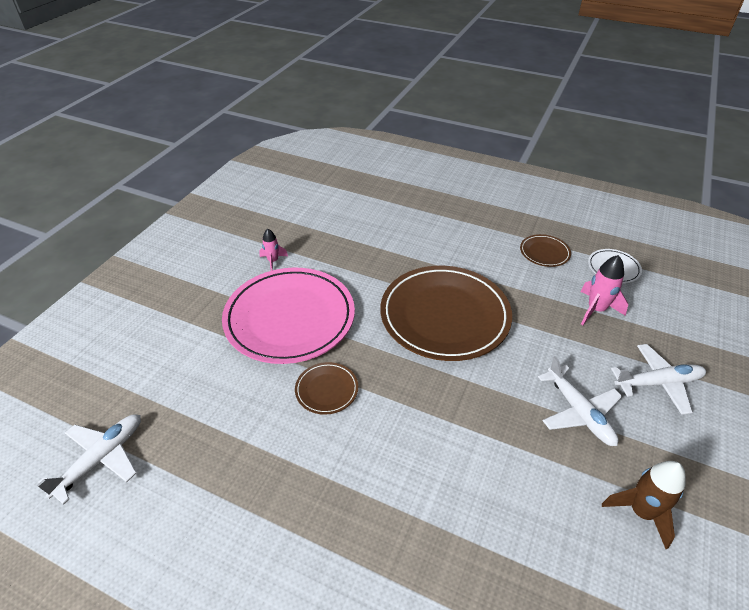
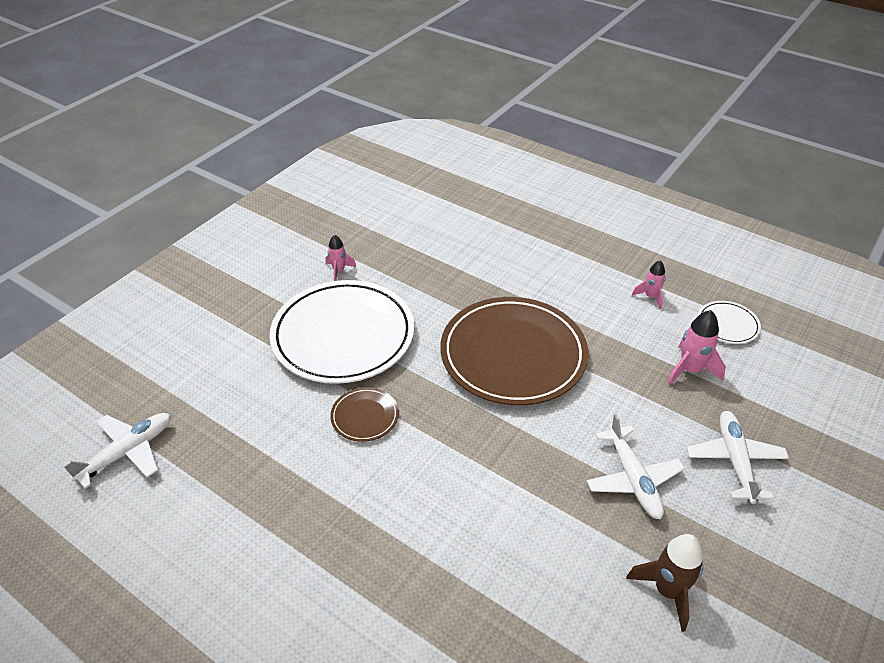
camera: 10 degrees right, 0 degrees up
pink plate [222,268,355,364] -> white plate [269,280,414,384]
brown plate [520,234,571,267] -> pink rocket [632,261,666,309]
white plane [611,344,706,415] -> white plane turned 90 degrees counterclockwise [687,411,789,504]

